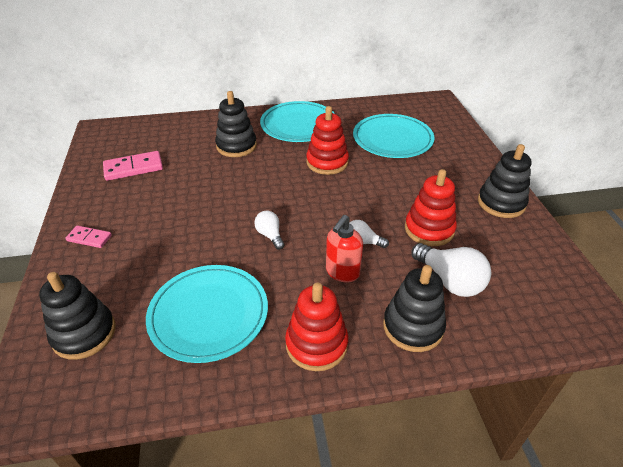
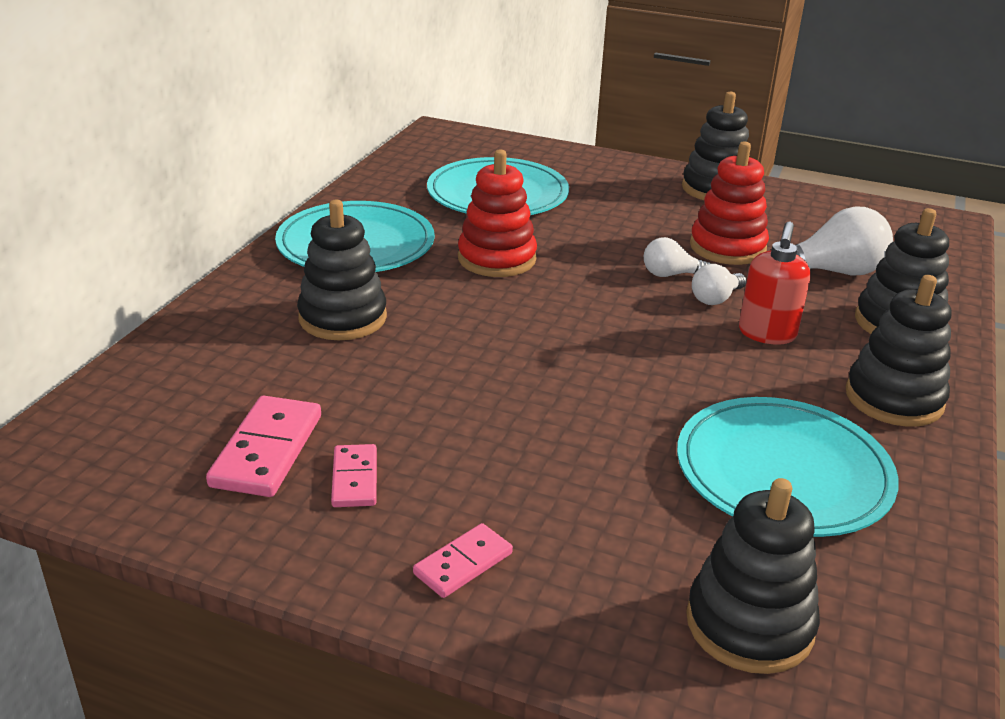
camera: 60 degrees left, 10 degrees down
white light bulb [254,211,284,249] -> white light bulb moved to [644,237,711,277]
red stacking toy [285,283,348,371] -> black stacking toy [846,275,951,427]
red soap dispenser [326,215,363,283] -> red soap dispenser turned 45 degrees clockwise [739,222,810,345]
none -> pink domino [331,444,377,507]

